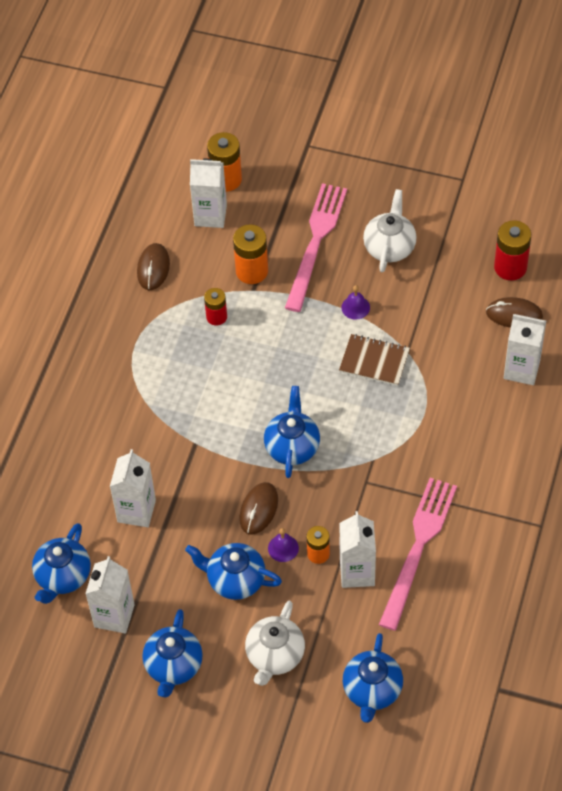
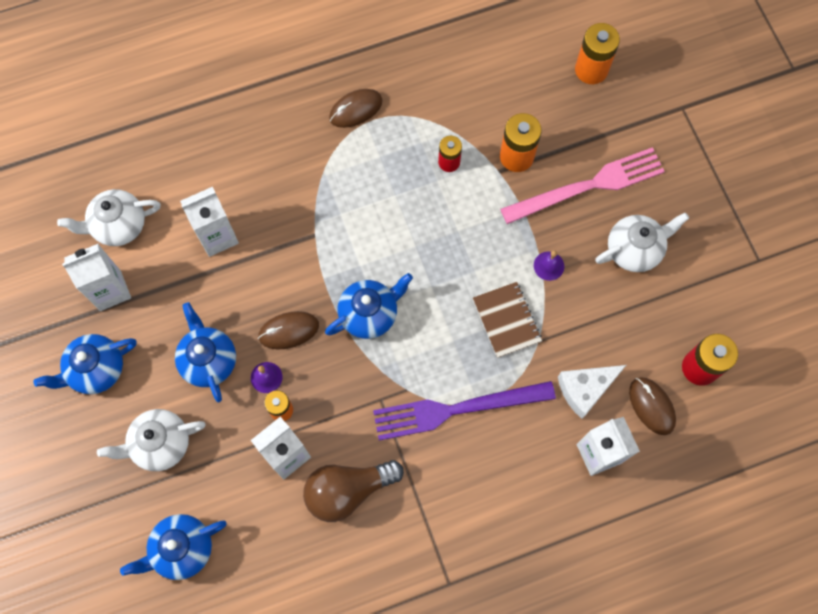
camera: 50 degrees right, 15 degrees up
blue teapot [32,523,91,604] -> white teapot [57,189,161,246]
brown mouse [137,243,170,290] -> brown mouse moved to [329,89,382,128]
white carton [190,159,227,228] -> none
pink fork [379,478,457,631] -> brown light bulb [303,460,404,522]
none -> purple fork [373,381,556,441]
none -> white cheese [558,365,626,419]

